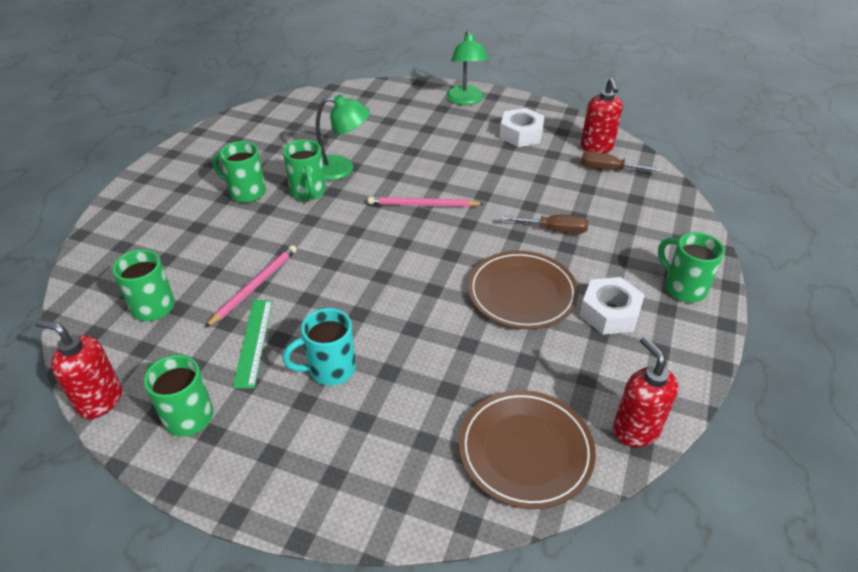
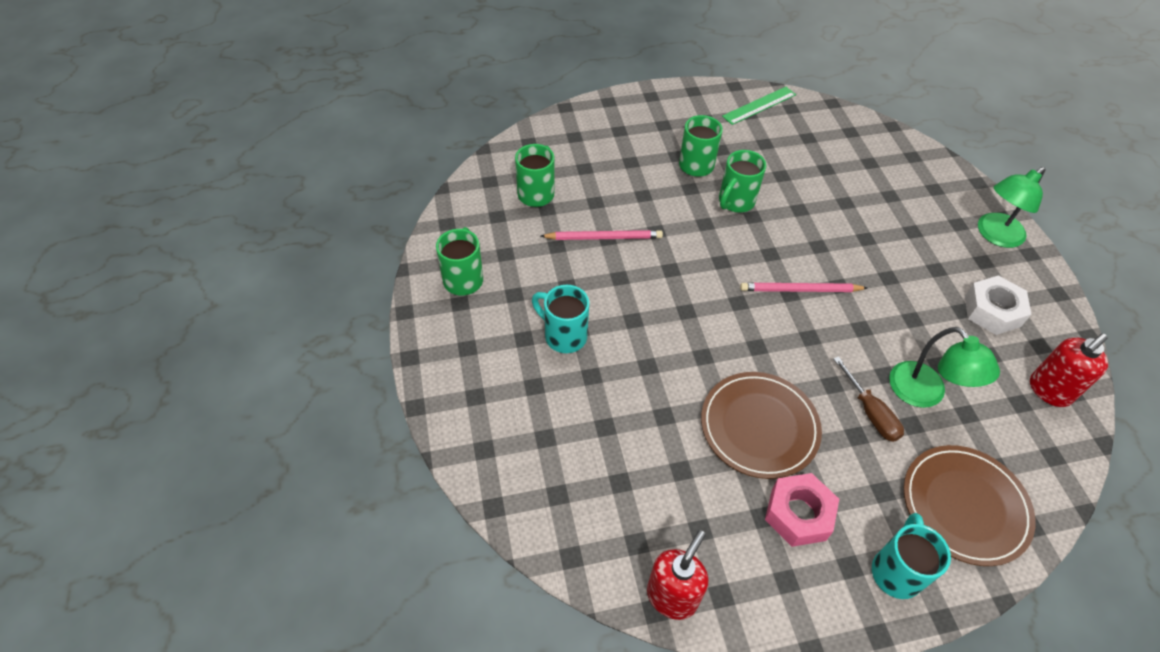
camera: 55 degrees right, 10 degrees up
red soap dispenser [35,319,122,419] -> none
green ruler [233,300,273,388] -> green ruler moved to [722,87,796,125]
green lamp [316,95,370,181] -> green lamp moved to [889,327,1000,408]
pink pencil [368,197,484,207] -> pink pencil turned 60 degrees counterclockwise [740,283,867,292]
brown plate [459,390,596,509] -> brown plate moved to [904,445,1036,566]
white nut [579,277,645,335] -> pink nut [765,473,839,547]
brown screwdriver [581,151,662,172] -> none
green mug [658,232,725,302] -> turquoise mug [872,513,951,599]

